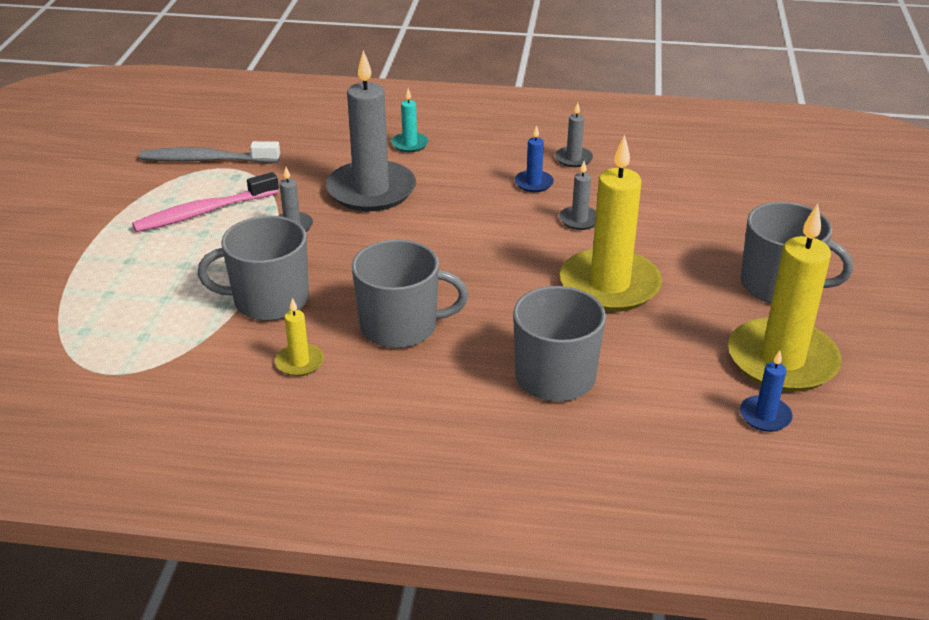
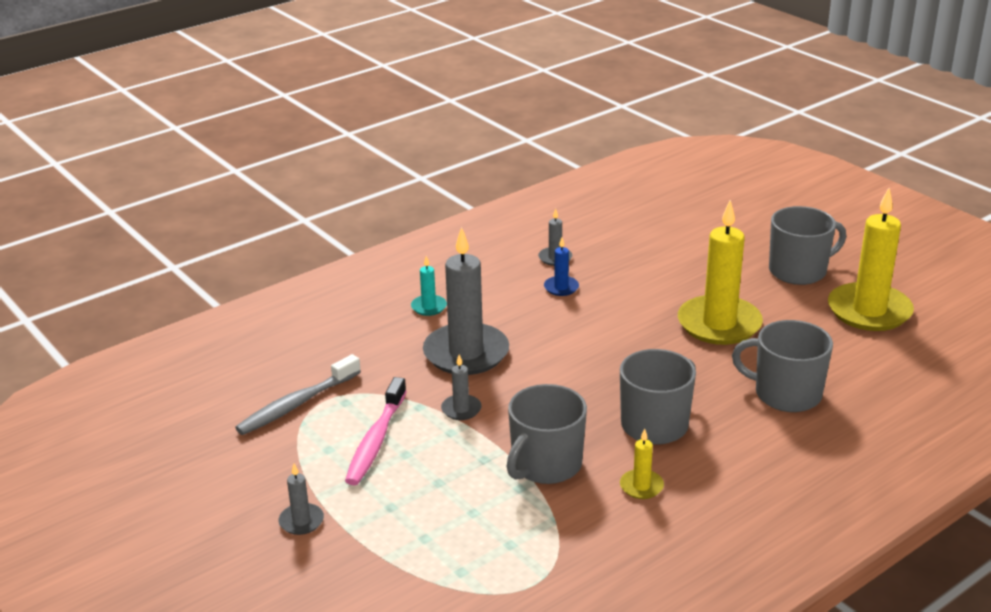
camera: 45 degrees left, 5 degrees down
grey candle [559,161,596,230] -> grey candle moved to [279,463,324,535]
blue candle [740,350,793,432] -> none

